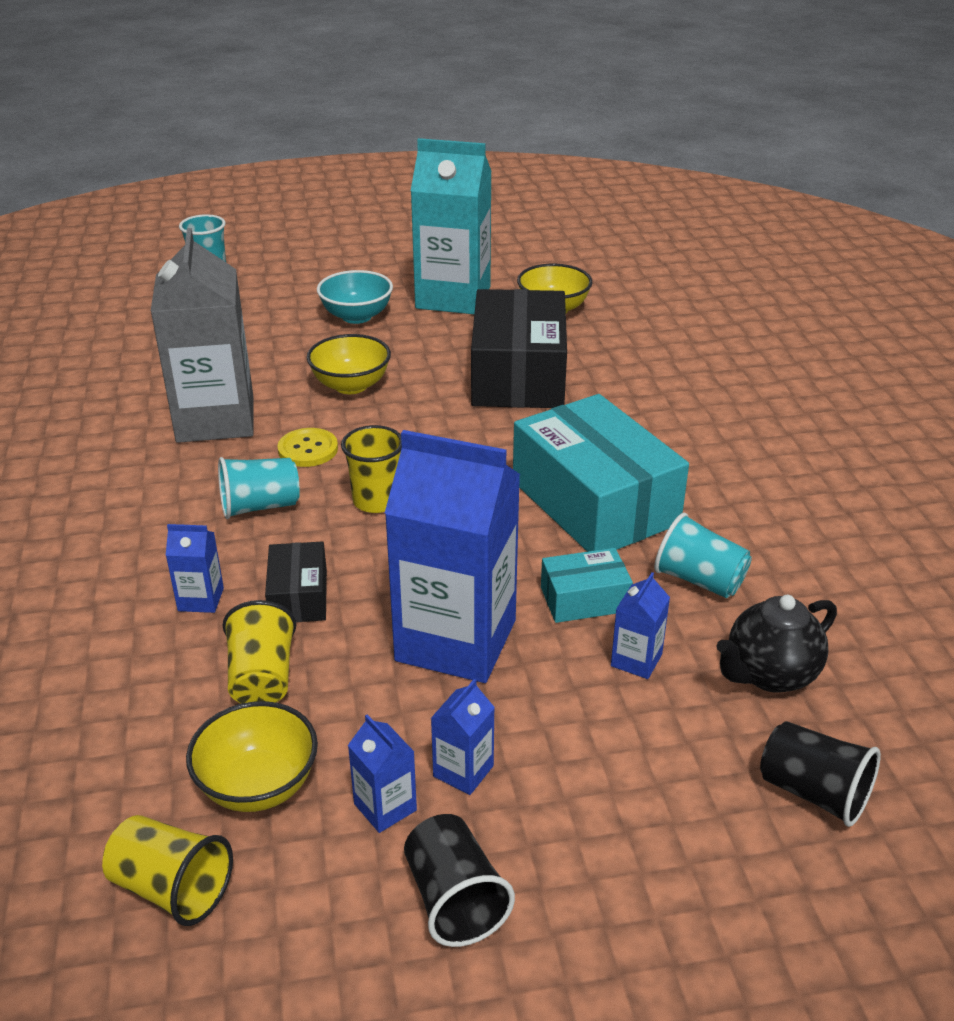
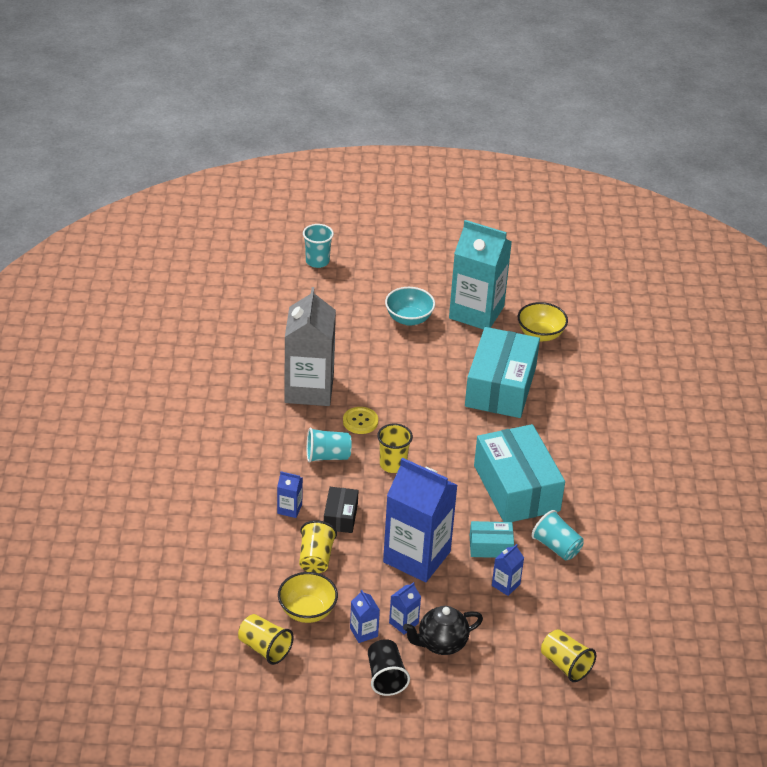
camera: 10 degrees right, 5 degrees up
yellow bowl [307,334,391,394] -> none
black box [471,289,567,408] -> turquoise box [465,327,540,418]
black teapot [717,595,837,693] -> black teapot moved to [403,606,483,655]
black cup [760,721,881,827] -> yellow cup [541,629,596,682]

